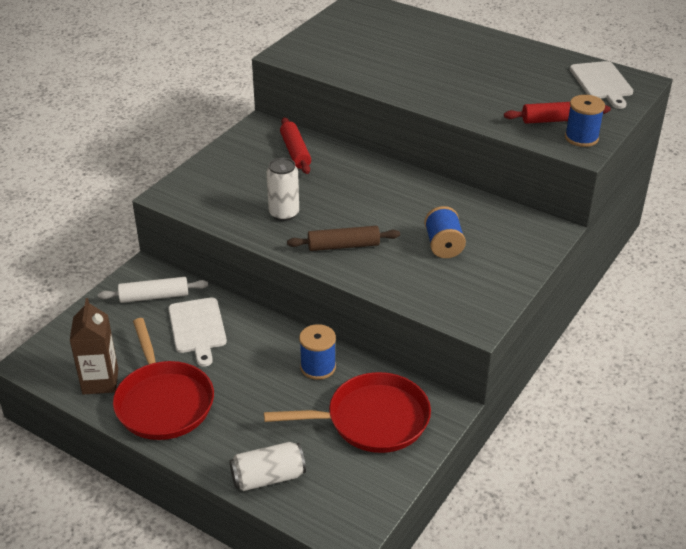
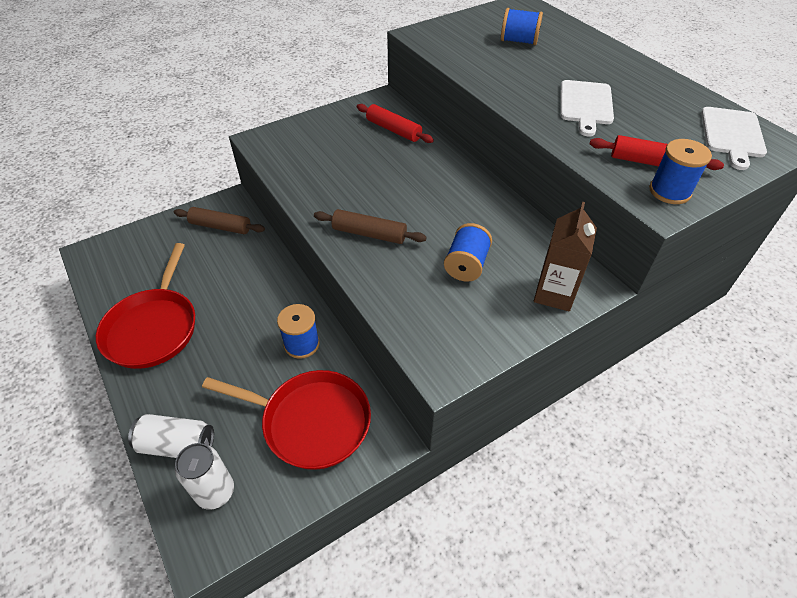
camera: 25 degrees right, 10 degrees up
brown carton [70,298,118,395] -> brown carton moved to [534,202,597,311]
white rolling pin [98,277,208,303] -> brown rolling pin [174,207,265,234]
white cutting board [168,297,227,367] -> white cutting board moved to [560,80,614,136]
white can [267,158,299,221] -> white can moved to [175,443,234,510]
red rolling pin [280,117,311,174] -> red rolling pin turned 60 degrees counterclockwise [357,104,434,143]
none -> blue spool [501,8,543,45]

